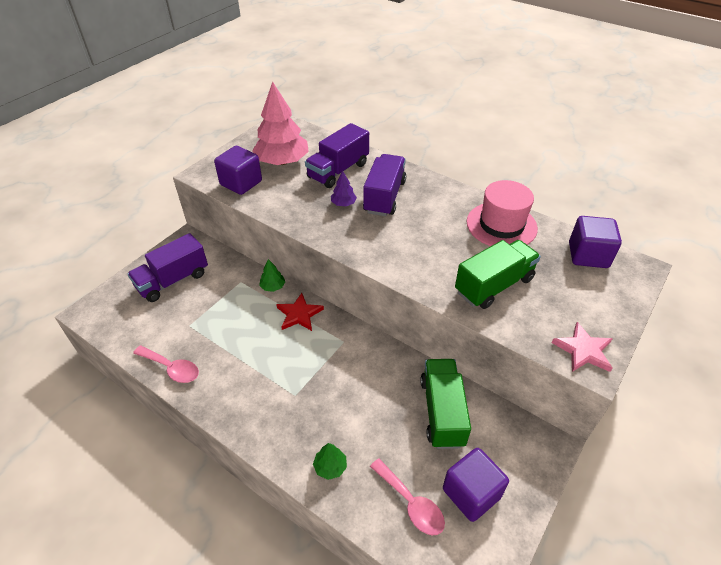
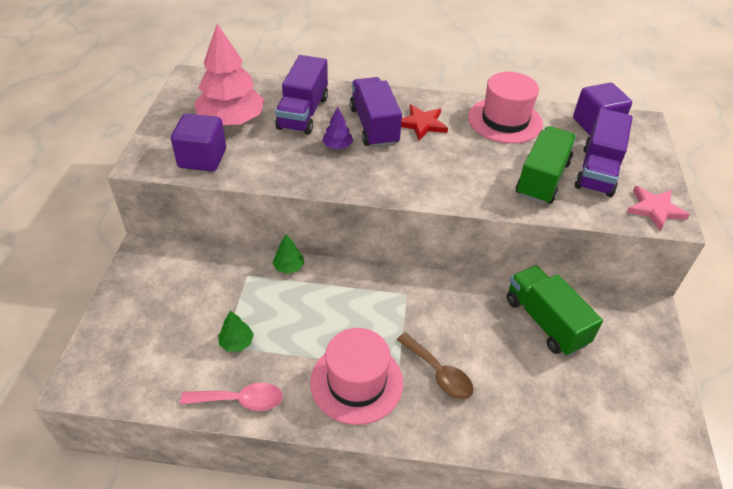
camera: 30 degrees left, 0 degrees up
purple truck [127,233,208,302] -> purple truck moved to [575,108,633,197]
red star [276,293,324,331] -> red star moved to [401,105,448,140]
green tree [313,443,347,480] -> green tree moved to [218,311,254,352]
pink spoon [370,458,445,536] -> none
purple cube [443,448,509,522] -> none
none -> pink hat [310,328,403,425]
none -> brown spoon [397,333,474,399]

